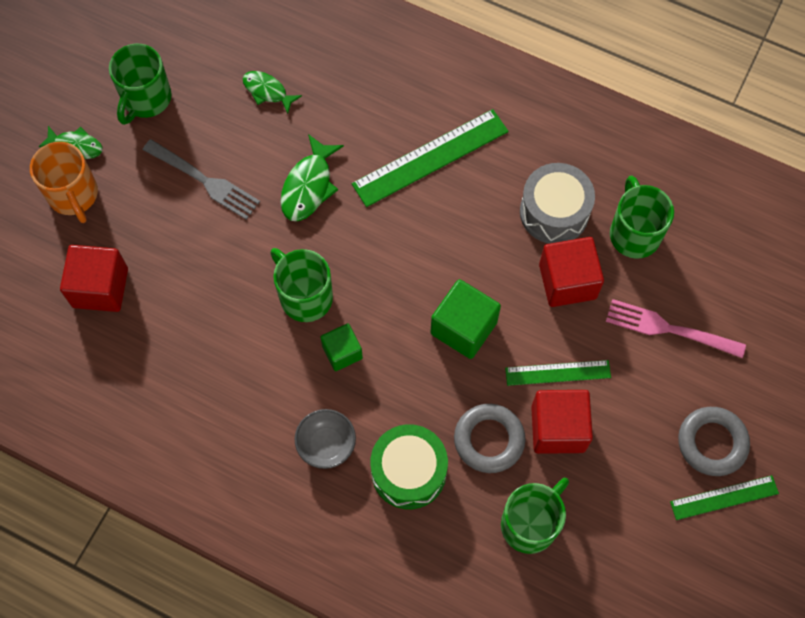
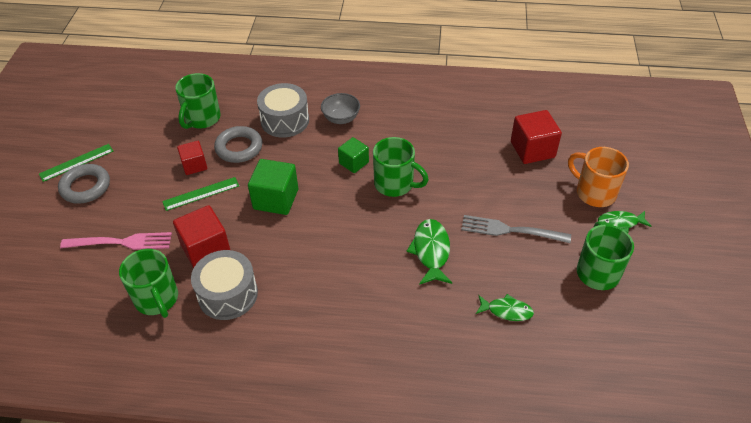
camera: 160 degrees right, 20 degrees down
green ruler [352,109,509,207] -> none
green drum [370,424,448,509] -> grey drum [257,83,309,138]
red cube [531,390,593,454] -> red cube [177,141,207,175], size x0.62

